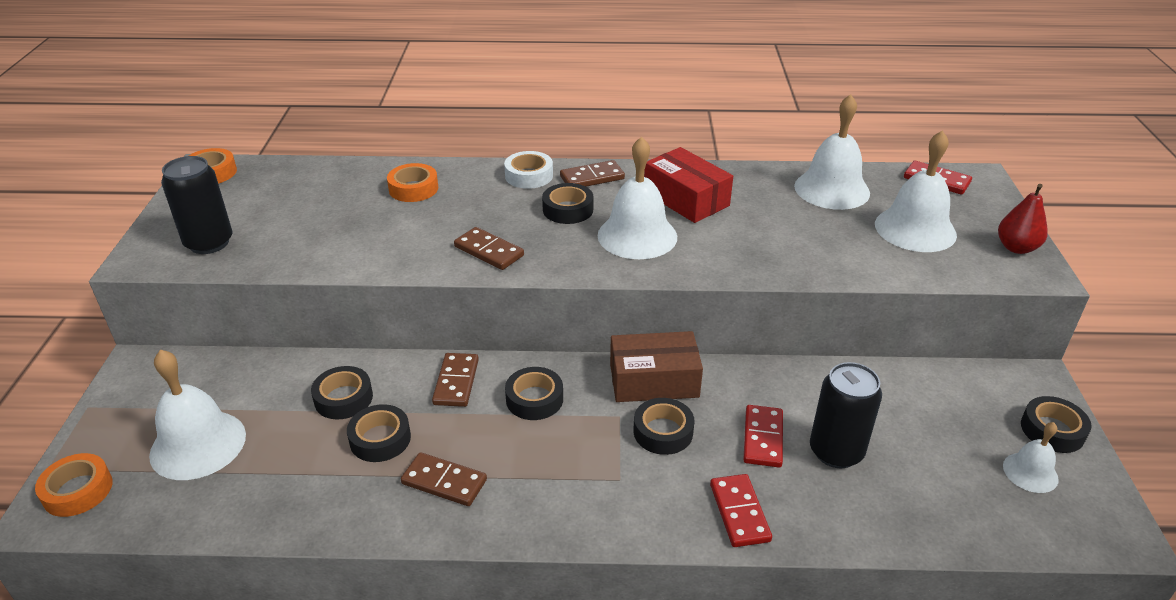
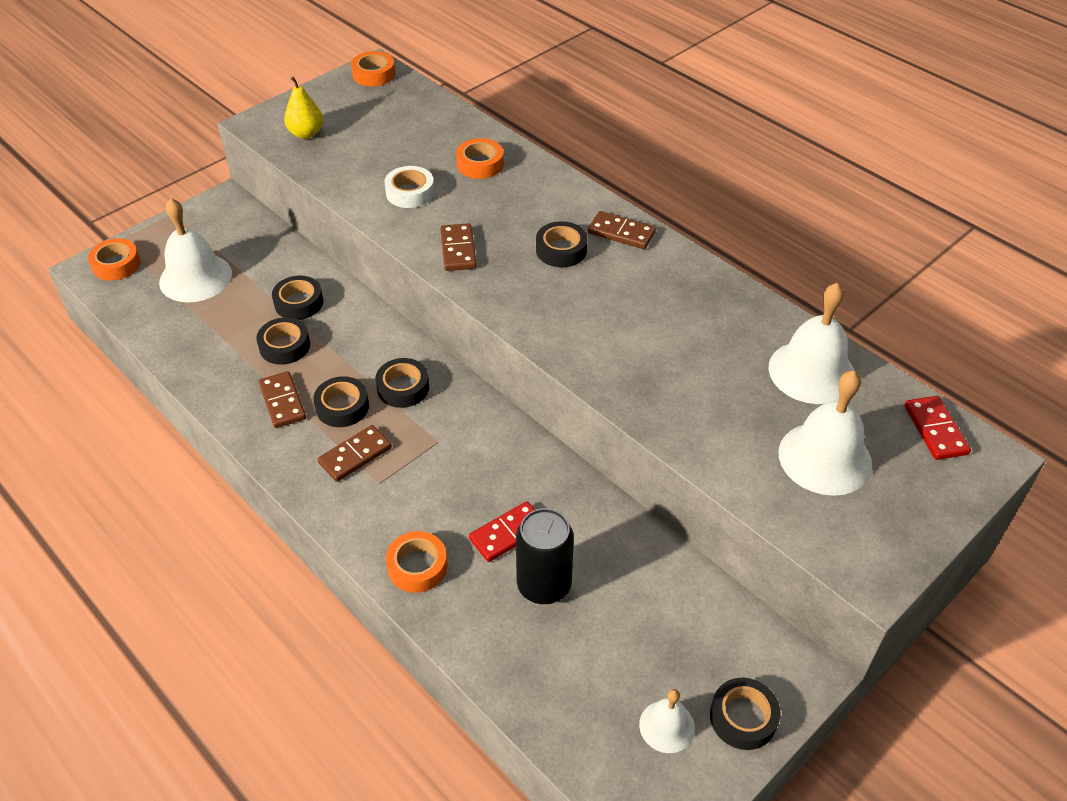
camera: 45 degrees right, 10 degrees up
black can [161,156,233,254] -> yellow pear [284,77,323,139]
brown domino [432,353,479,407] -> brown domino moved to [317,425,392,482]
white tape [504,151,553,189] -> white tape moved to [384,166,434,208]
white bell [598,136,677,259] -> none
brown box [610,331,703,402] -> none
black tape [633,398,695,455] -> black tape moved to [313,376,369,427]
red box [644,147,733,223] -> none
red domino [710,474,772,547] -> orange tape [386,531,448,593]
red pear [998,184,1048,254] -> none

